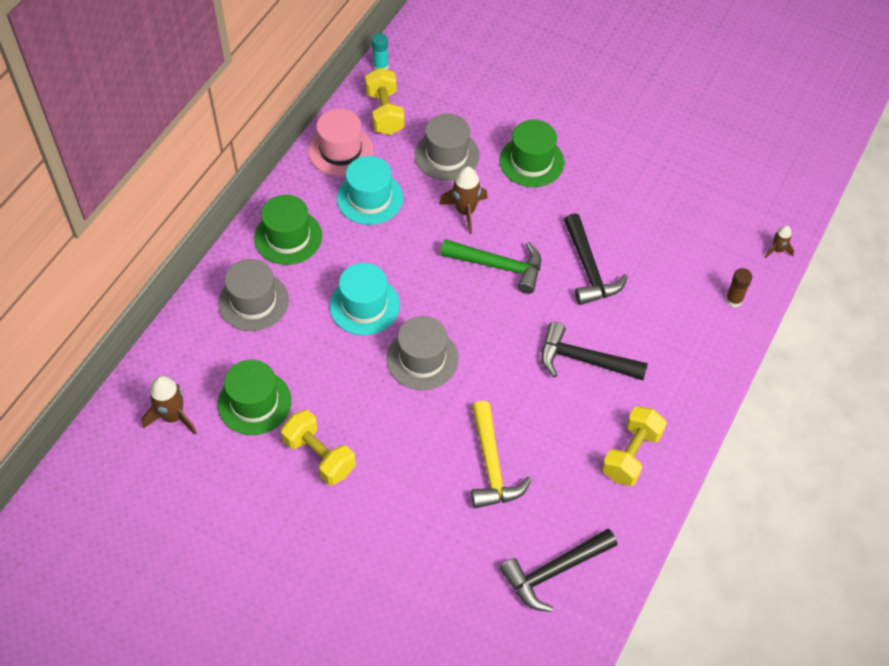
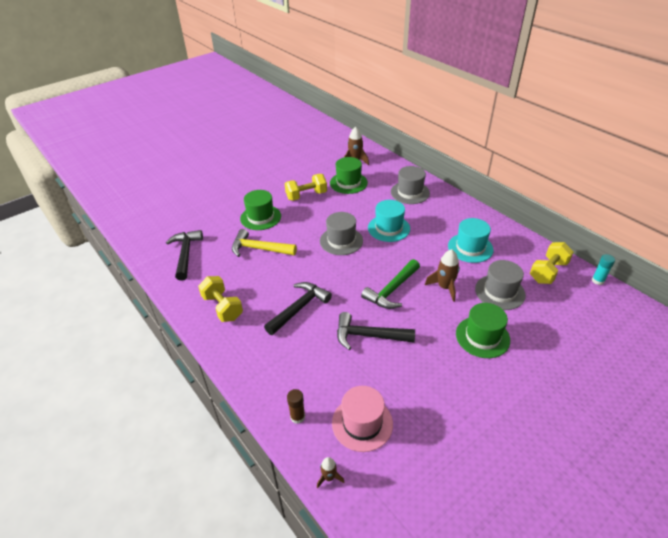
camera: 115 degrees right, 15 degrees down
green hat [254,195,322,265] -> green hat moved to [240,190,281,230]
pink hat [308,109,373,176] -> pink hat moved to [332,386,393,452]
yellow dumbbell [365,68,405,135] -> yellow dumbbell turned 60 degrees counterclockwise [530,242,574,284]

